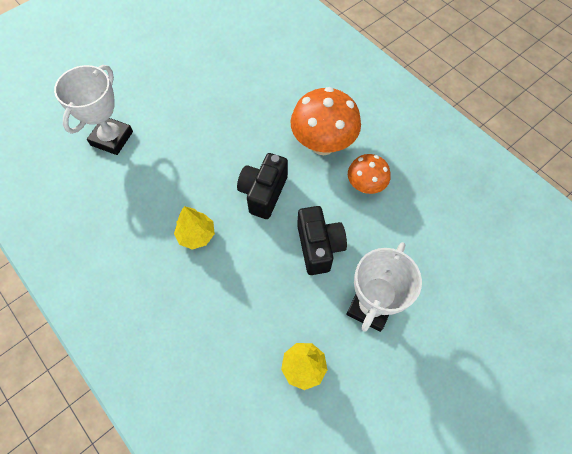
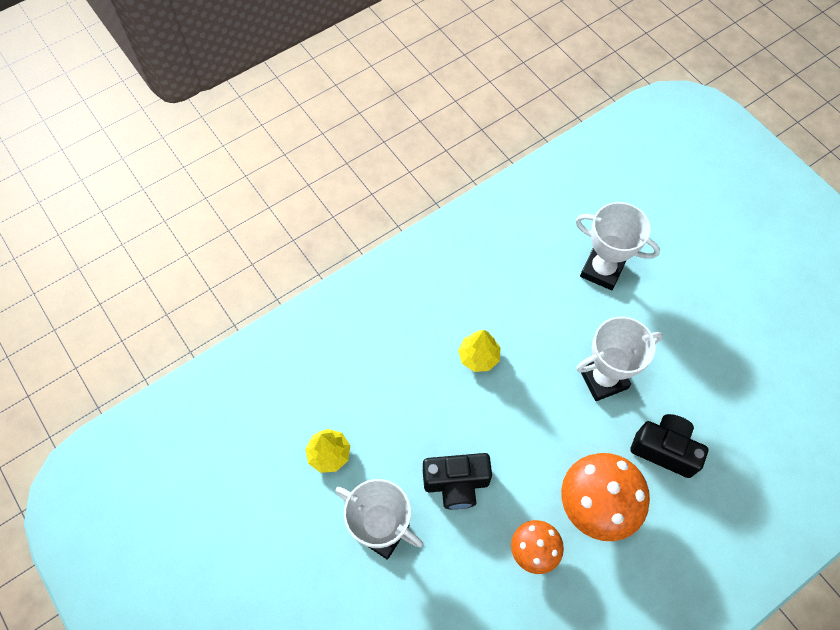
camera: 95 degrees right, 0 degrees up
black camera [237,153,288,219] -> black camera moved to [630,414,708,478]
none -> white trophy [576,316,663,401]

